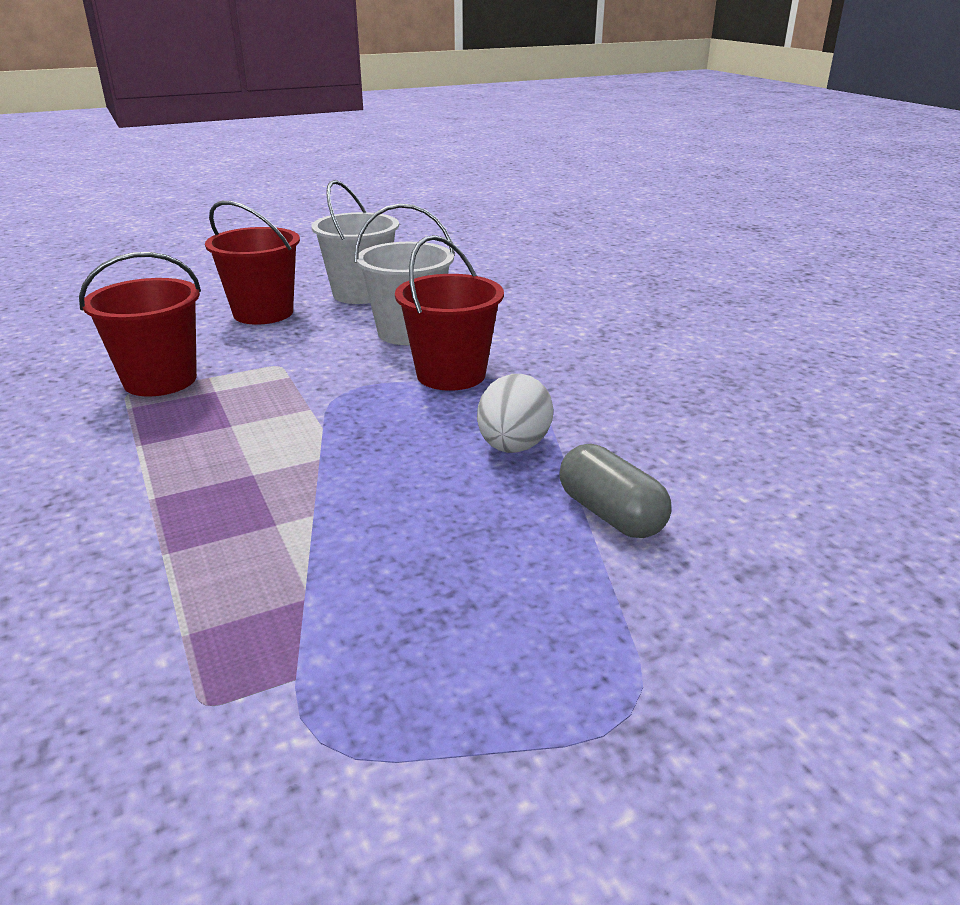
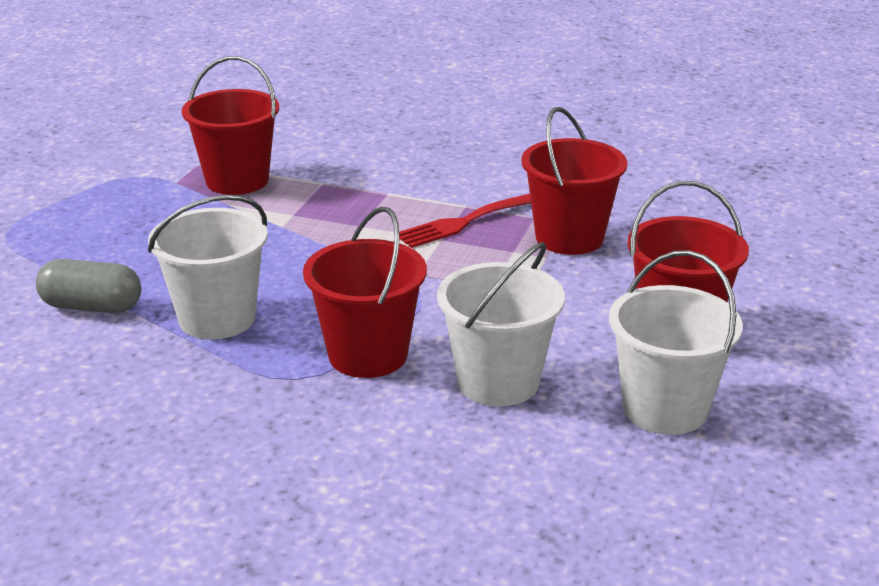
camera: 135 degrees right, 0 degrees up
white egg [477,374,553,453] -> white bucket [148,195,268,340]
none -> red bucket [182,56,279,195]
none -> red fork [399,193,531,248]

